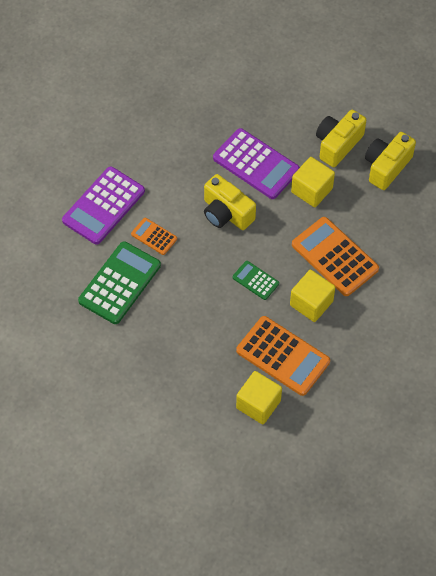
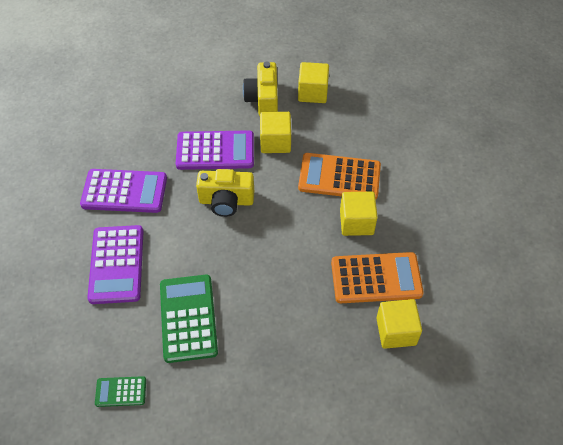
camera: 40 degrees left, 5 degrees down
orange calculator [131,218,177,255] -> none
green calculator [232,261,279,300] -> green calculator moved to [95,376,146,407]
yellow camera [365,132,416,190] -> yellow cube [298,62,329,103]
none -> purple calculator [80,169,167,213]

